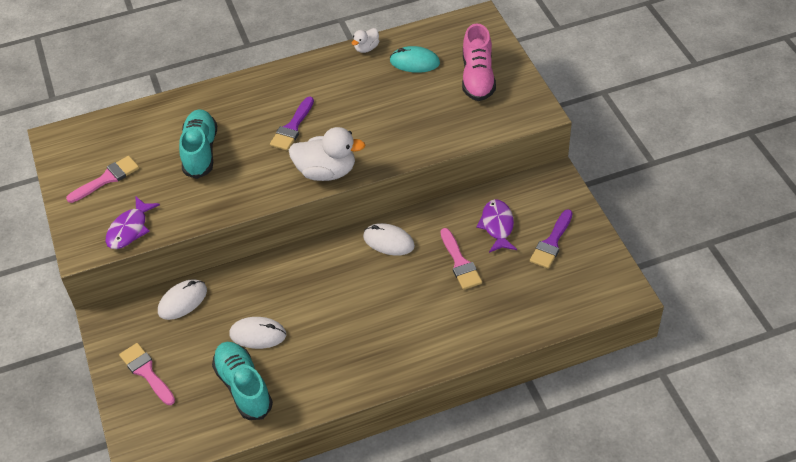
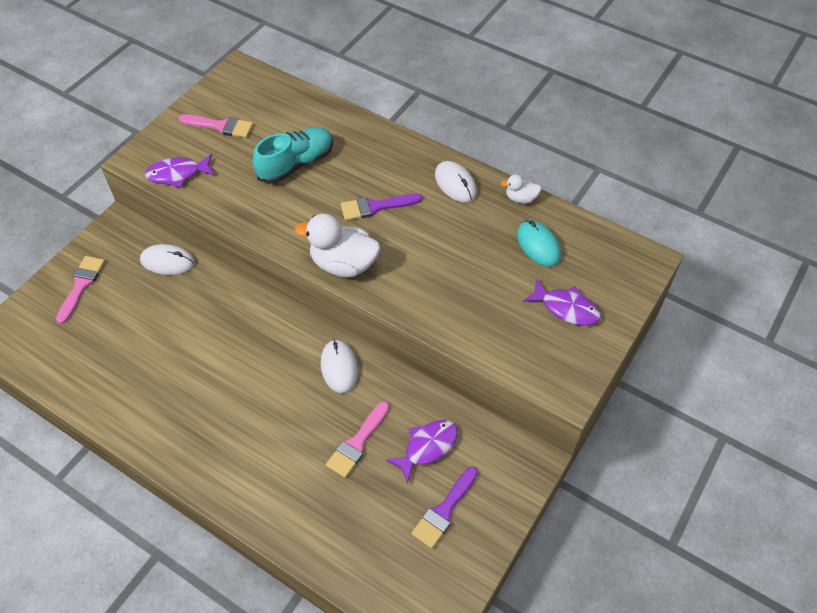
camera: 50 degrees right, 5 degrees up
turquoise shoe [212,342,273,420] -> none
white mouse [229,317,286,349] -> white mouse moved to [435,161,477,202]
white duck [289,127,366,181] -> white duck turned 135 degrees clockwise [295,214,380,277]
pink shoe [462,23,496,101] -> purple fish [523,279,601,326]
purple brush [530,209,573,269] -> purple brush turned 45 degrees counterclockwise [411,467,478,549]

